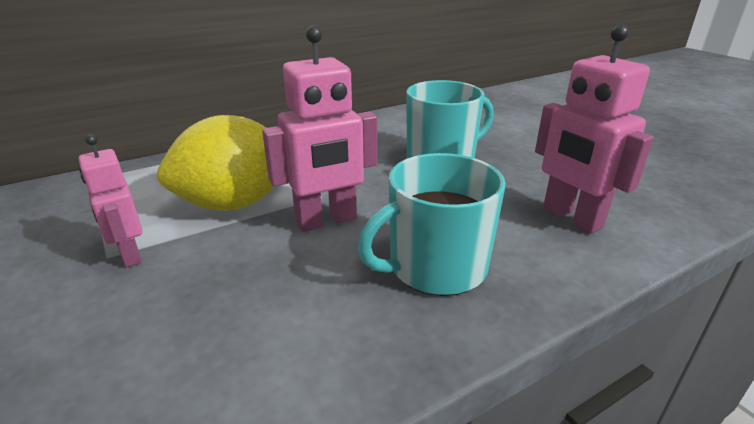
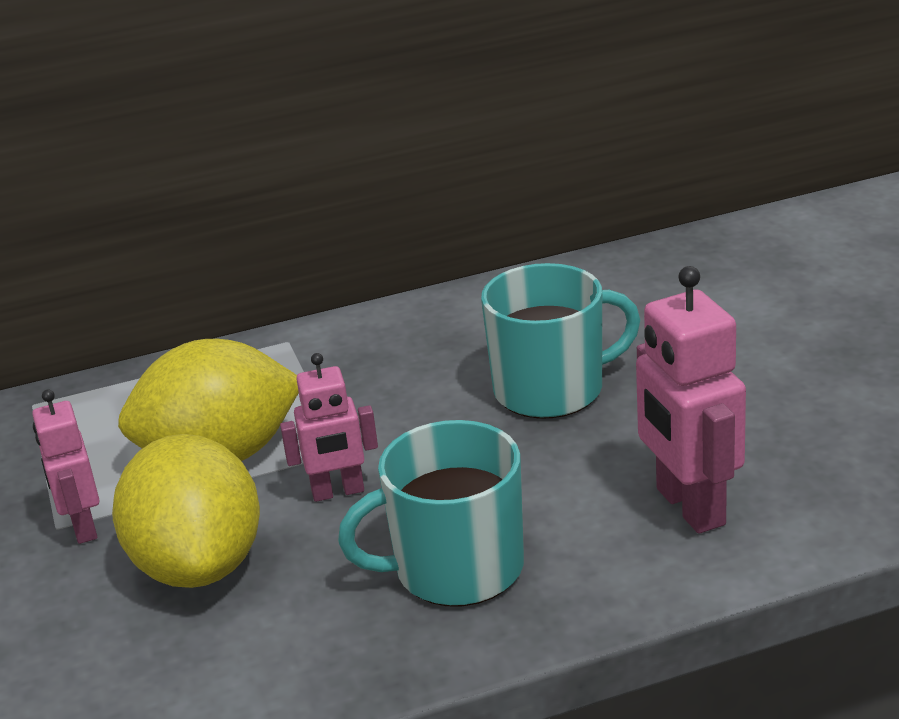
camera: 15 degrees right, 0 degrees up
pink robot [262,25,377,232] -> pink robot [280,353,378,502], size x0.63
none -> yellow lemon [112,434,260,588]

